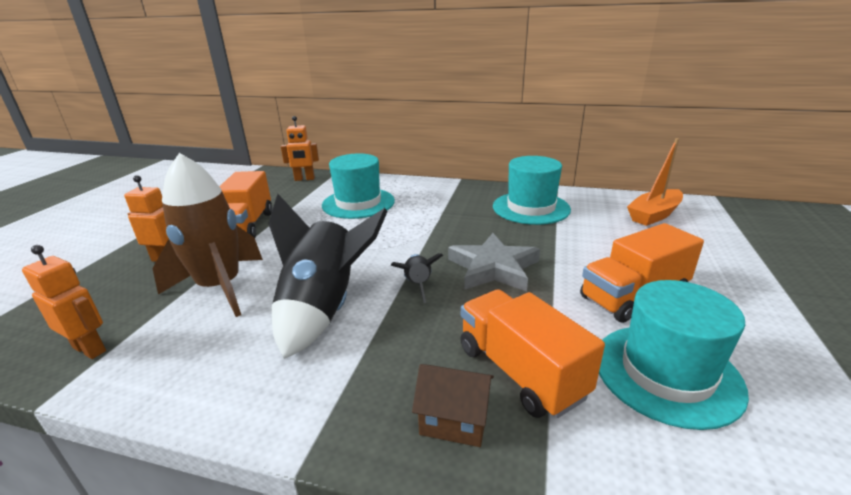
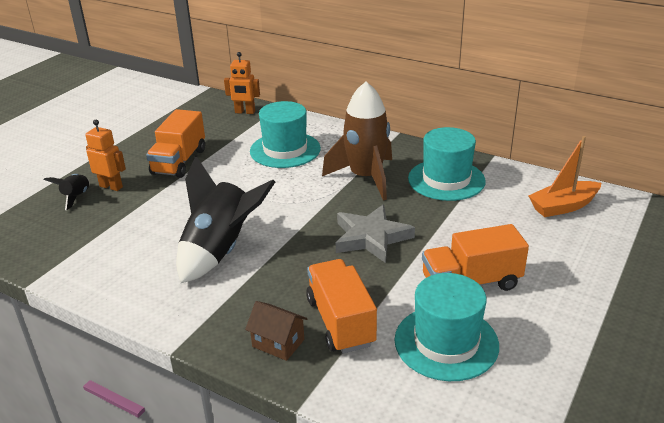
camera: 15 degrees right, 5 degrees up
orange robot [22,245,106,359] -> none
brown rocket [152,153,263,317] -> brown rocket moved to [322,82,392,201]
black rocket [391,253,443,303] -> black rocket moved to [44,174,90,210]

